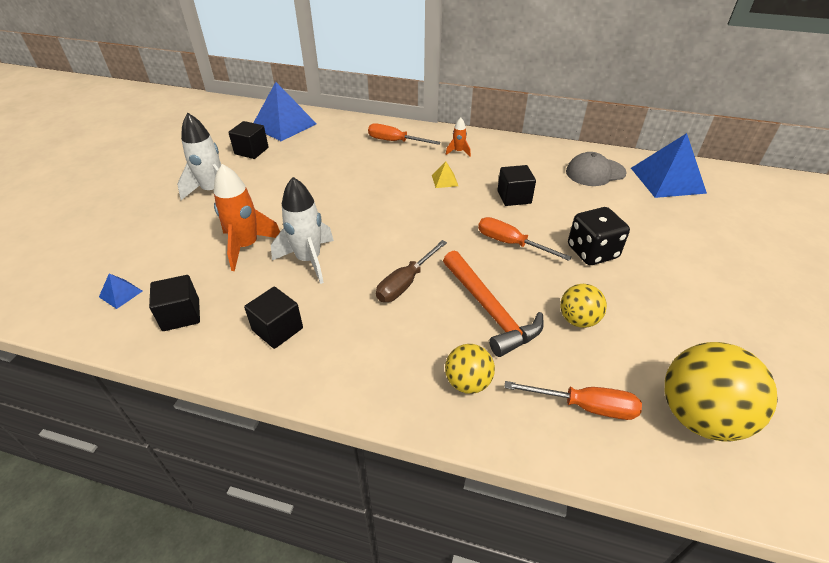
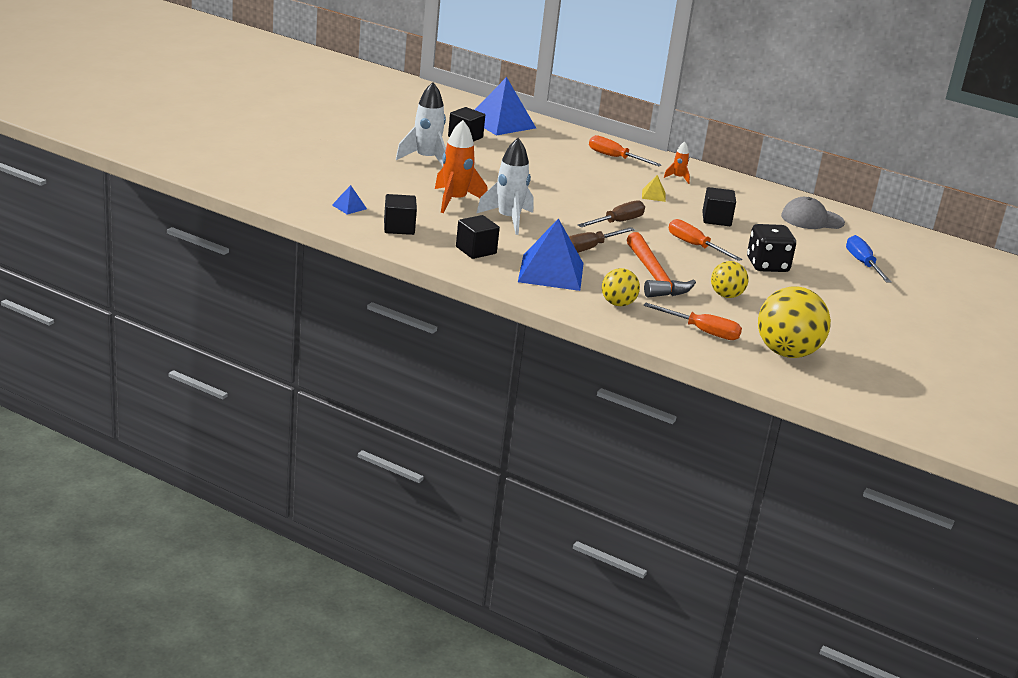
camera: 10 degrees right, 15 degrees down
blue pyramid [631,133,707,198] -> blue pyramid moved to [518,218,584,291]
none -> brown screwdriver [578,200,645,227]
none -> blue screwdriver [846,235,892,283]

